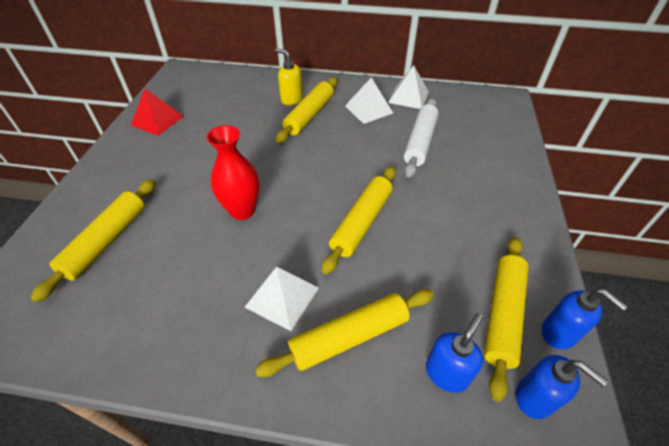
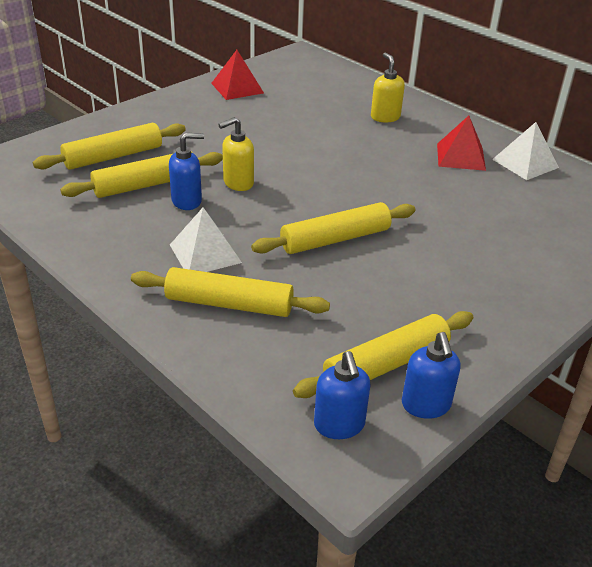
camera: 35 degrees right, 10 degrees down
red vase [206,125,260,220] -> yellow soap dispenser [218,117,254,191]
yellow rolling pin [276,77,337,143] -> yellow rolling pin moved to [60,152,223,198]
white pyramid [345,77,393,124] -> red pyramid [437,116,486,171]
white rolling pin [404,98,439,178] -> none
blue soap dispenser [426,313,483,393] -> blue soap dispenser moved to [169,133,204,210]

